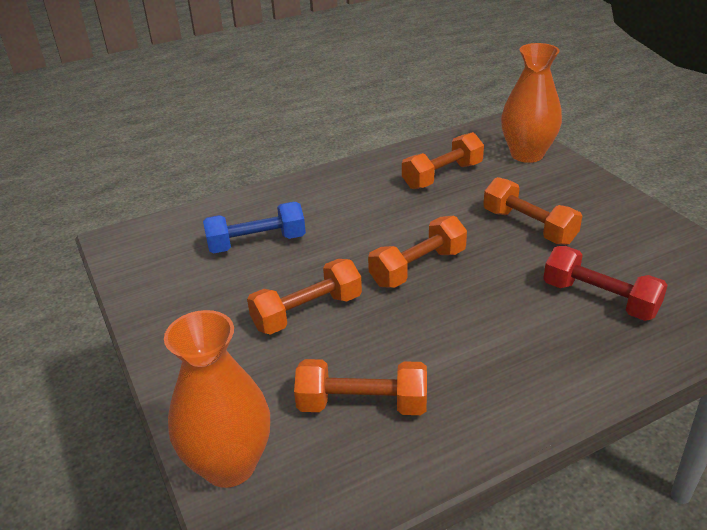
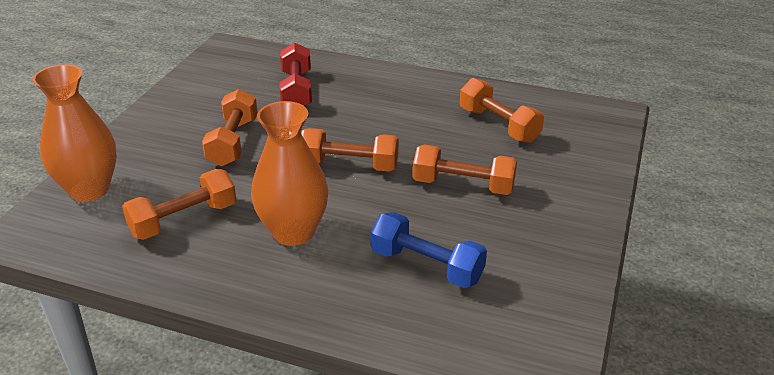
camera: 135 degrees left, 0 degrees up
orange vase [164,310,270,488] -> orange vase moved to [251,101,328,246]
orange dumbbell [402,132,484,189] -> orange dumbbell turned 45 degrees counterclockwise [122,169,236,240]

